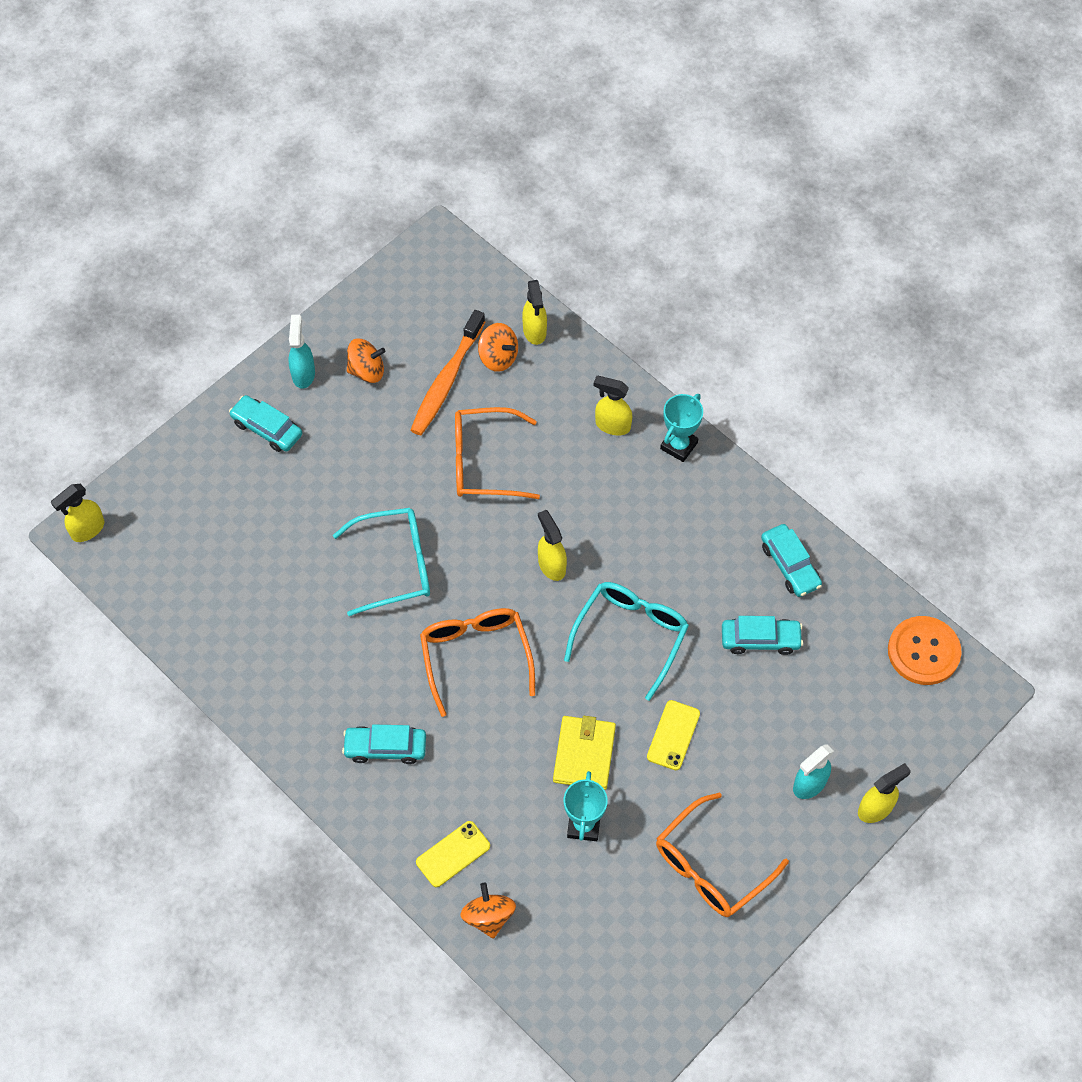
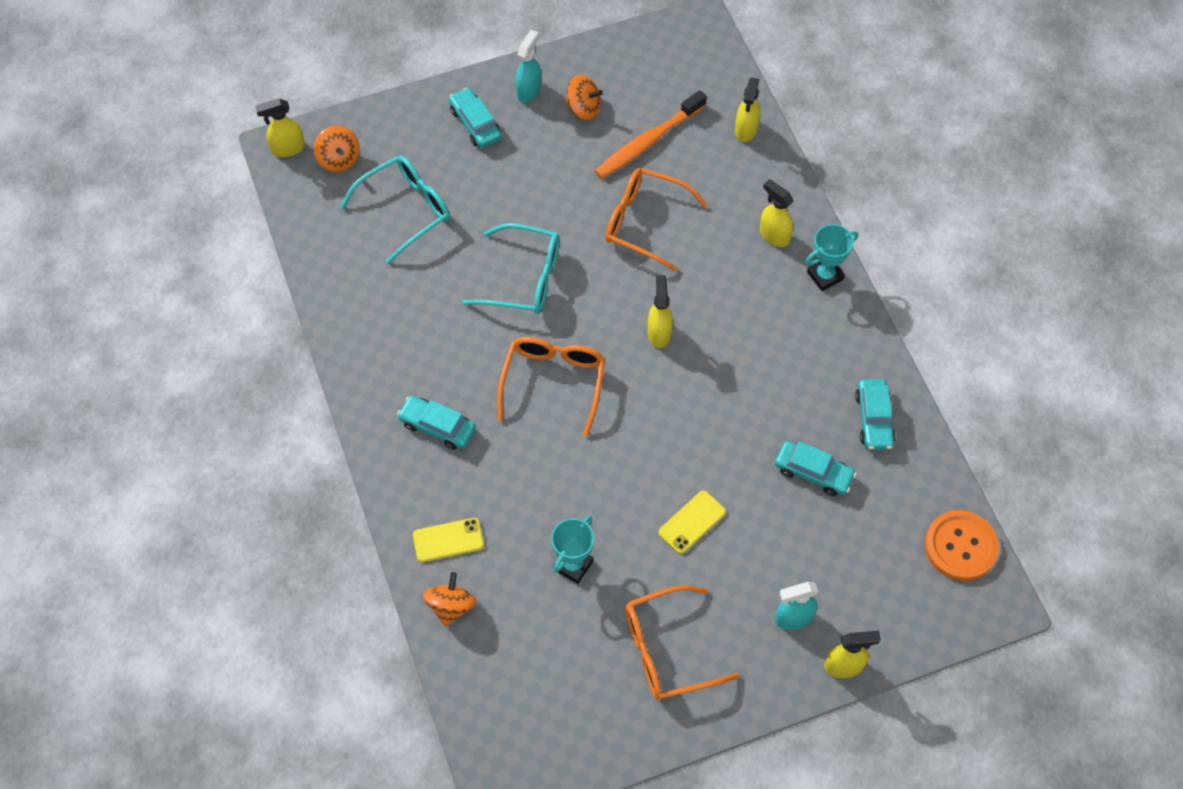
camera: 25 degrees right, 0 degrees up
orange spinning top [478,323,518,372] -> orange spinning top moved to [314,126,360,172]
yellow wallet [553,716,616,790] -> none
turquoise glasses [564,582,689,701] -> turquoise glasses moved to [340,155,450,264]

